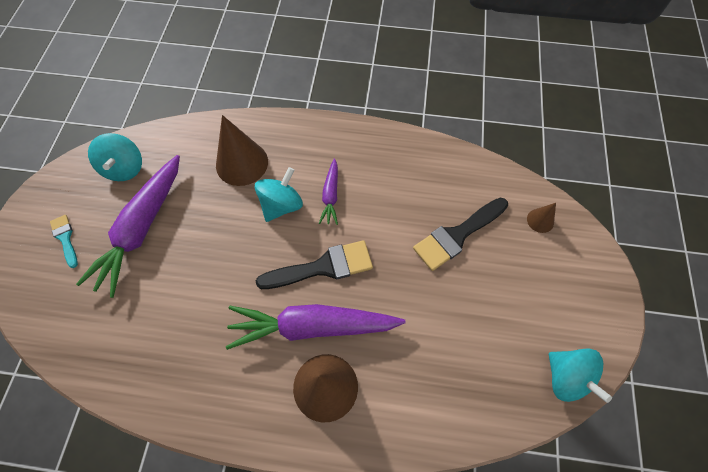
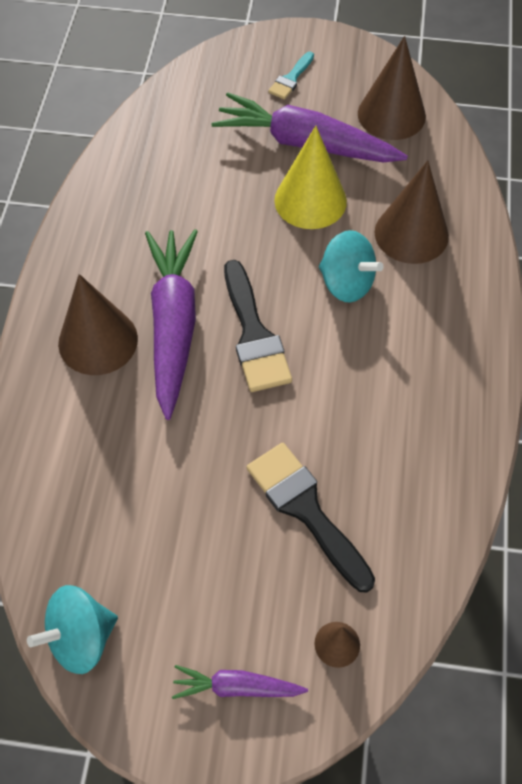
camera: 90 degrees right, 5 degrees down
turquoise brush [50,215,78,268] -> turquoise brush turned 150 degrees clockwise [268,51,314,100]
turquoise spinning top [88,133,142,181] -> brown cone [358,36,426,140]
purple carrot [319,158,338,225] -> purple carrot moved to [172,665,308,699]
none -> yellow cone [274,126,347,229]

